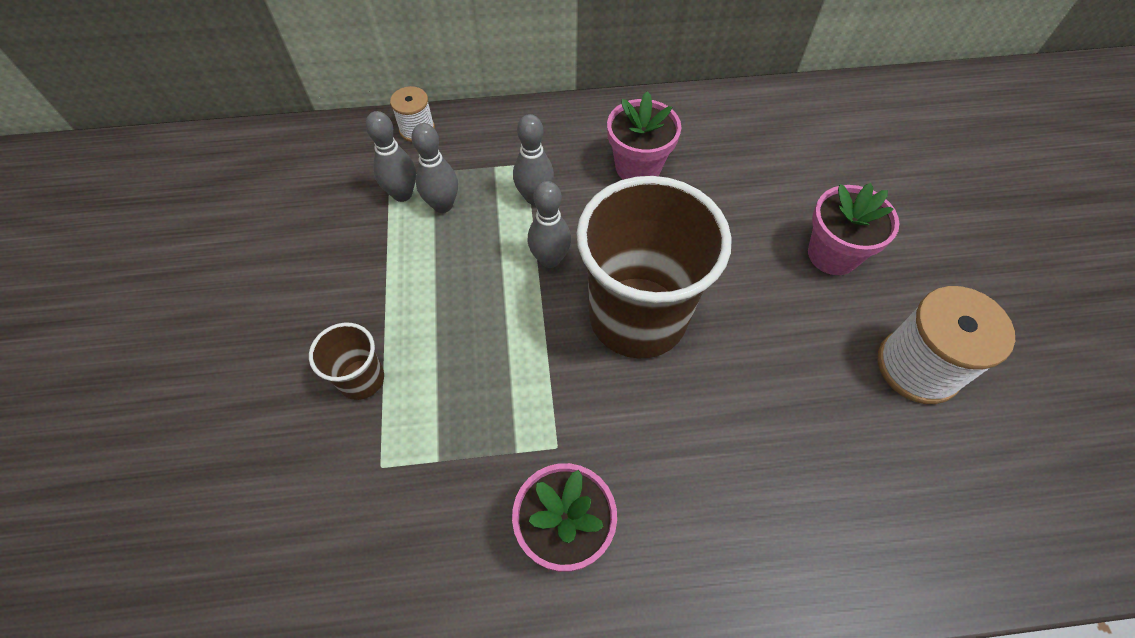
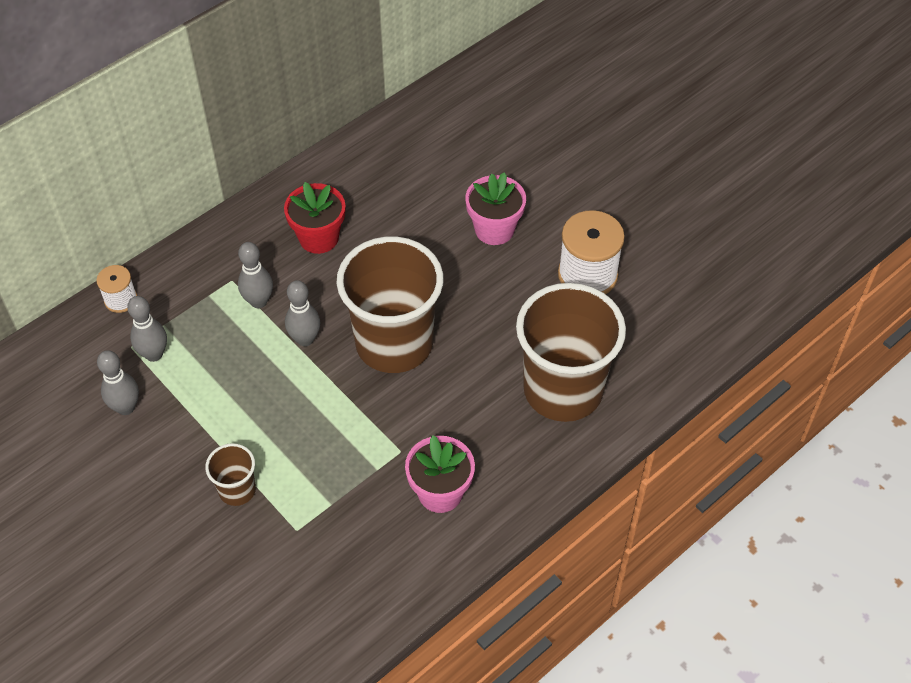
camera: 35 degrees left, 5 degrees down
grey bowling pin [412,123,458,213] -> grey bowling pin moved to [97,350,139,415]
pink flower pot [607,91,681,180] -> red flower pot [284,182,345,254]
none -> brown cup [516,283,626,422]

